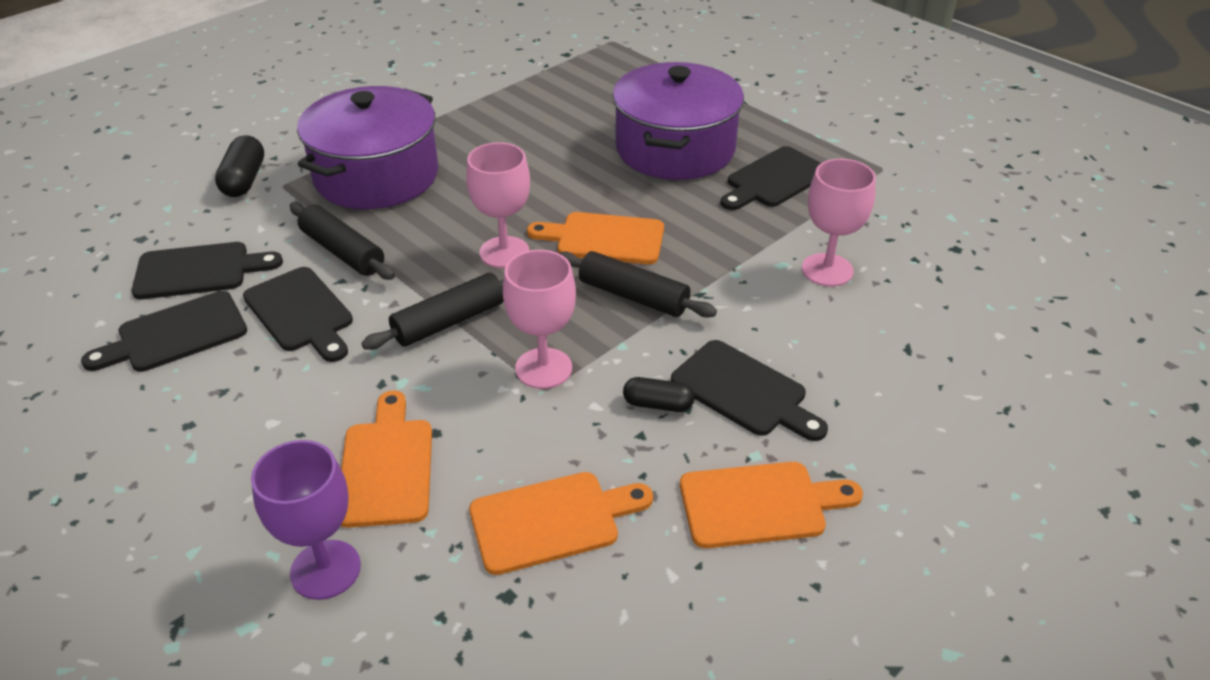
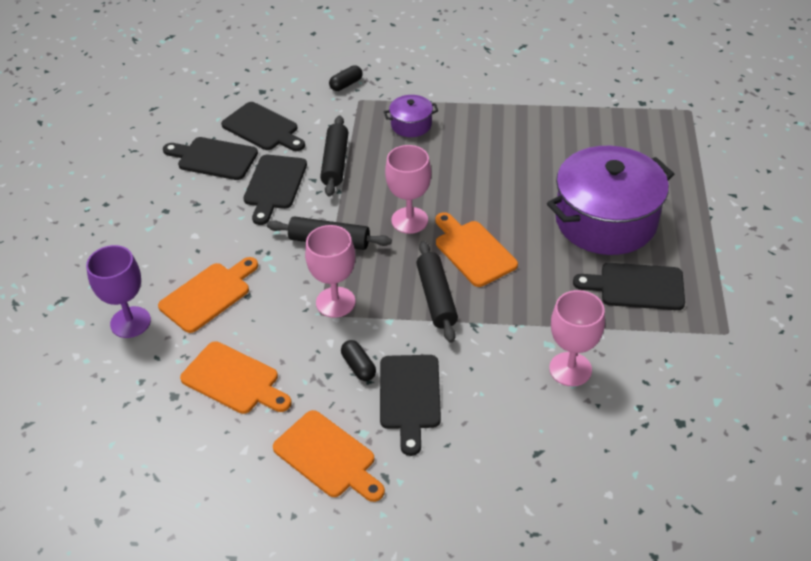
camera: 50 degrees right, 5 degrees up
black capsule [215,135,264,197] -> black capsule [329,65,363,91], size x0.66
purple pot [297,86,438,209] -> purple pot [384,95,438,137], size x0.45

